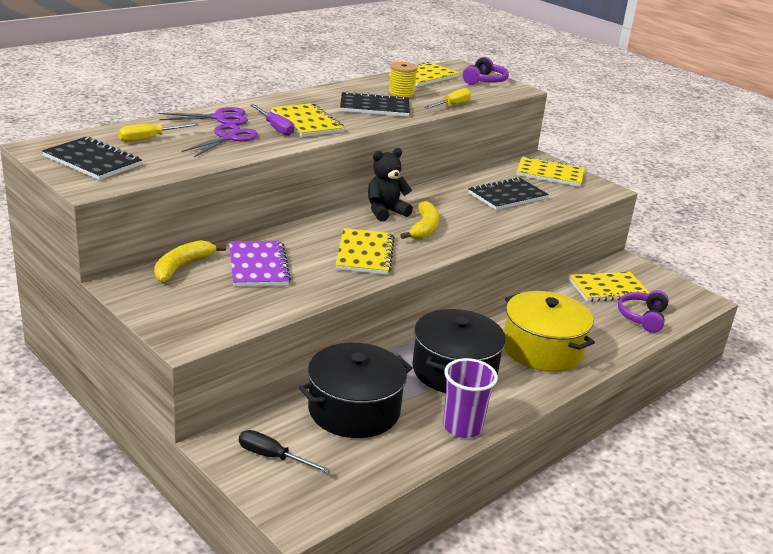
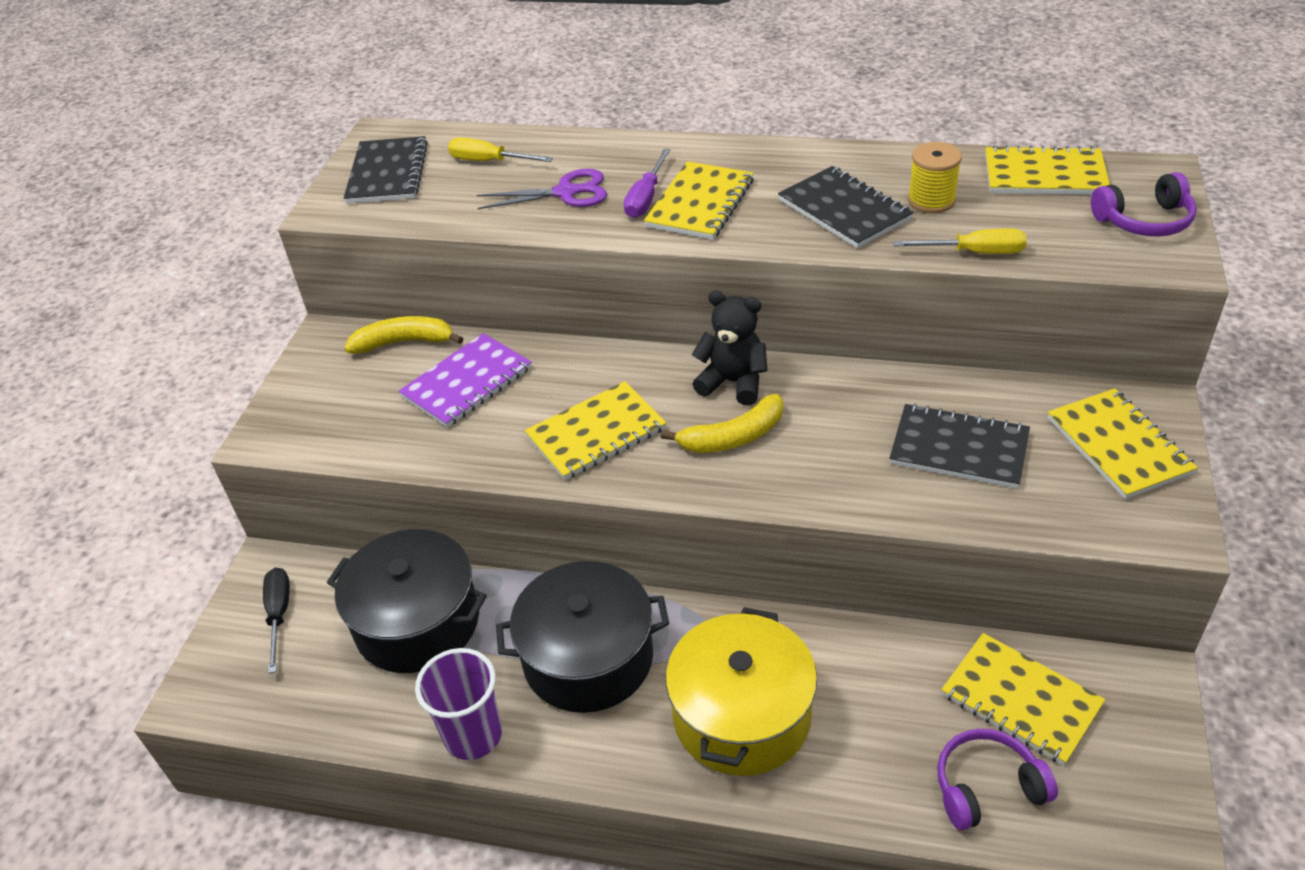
camera: 60 degrees right, 15 degrees up
purple scissors [159,107,248,125] -> none

